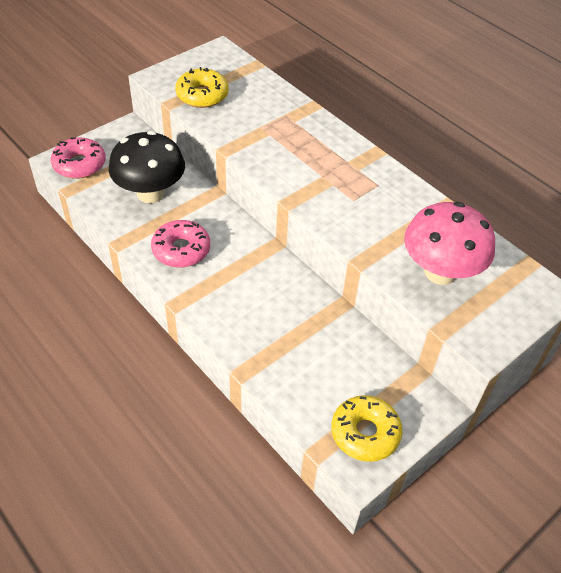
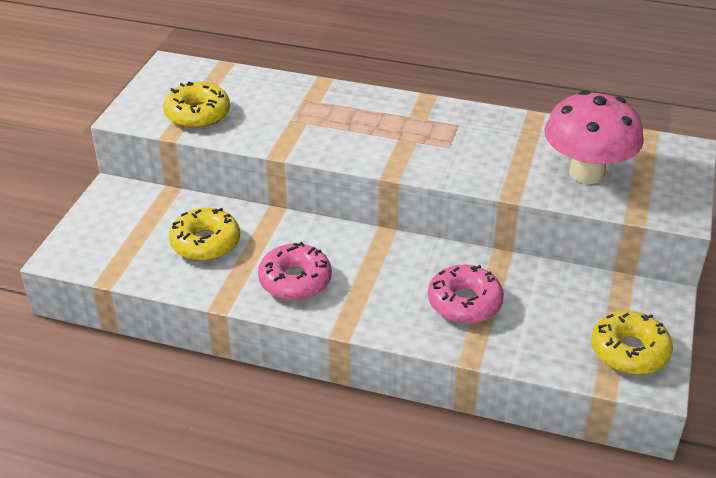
camera: 30 degrees left, 10 degrees down
pink donut [51,137,106,179] -> pink donut moved to [428,265,504,323]
black mushroom [109,131,185,203] -> yellow donut [169,208,240,261]

